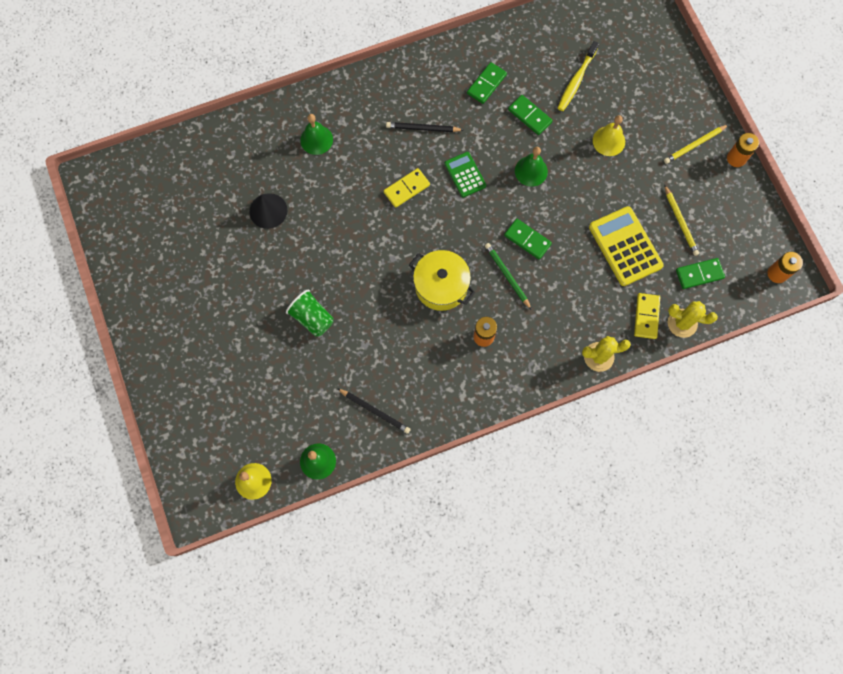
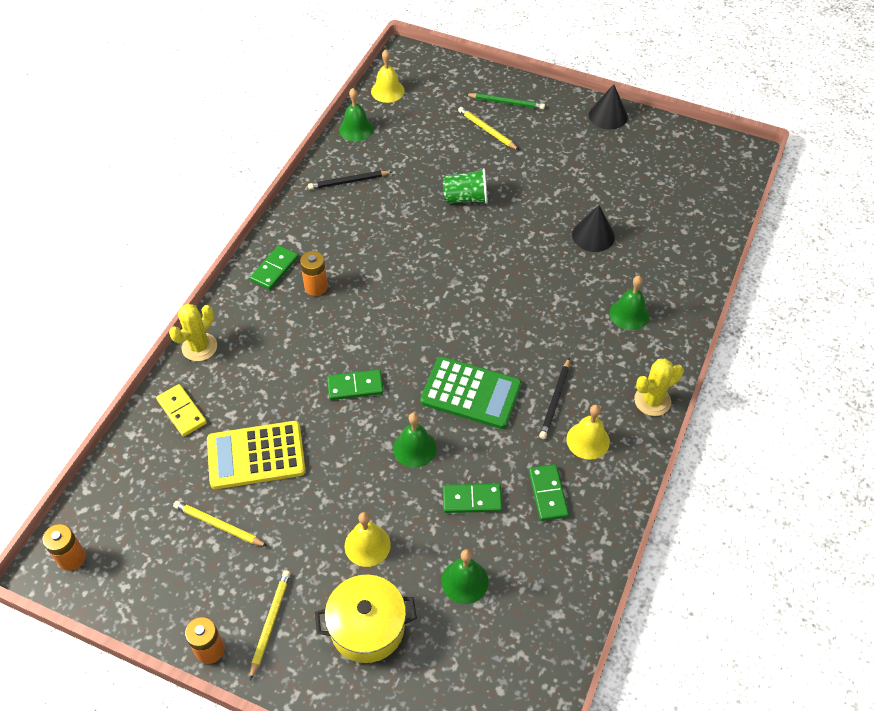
camera: 135 degrees right, 20 degrees down
yellow domino [384,168,430,208] -> none
black pencil [386,122,463,132] -> black pencil turned 150 degrees clockwise [539,357,570,439]
yellow pot [409,250,475,311] -> yellow pot moved to [315,575,417,663]
green calculator [444,152,486,198] -> green calculator [420,356,522,429], size x1.68
green pencil [485,243,532,310] -> green pencil moved to [465,93,545,109]
yellow toothbrush [558,41,599,111] -> green bell [442,549,488,604]
yellow calculator [589,206,664,286] -> yellow calculator turned 150 degrees clockwise [207,421,306,489]
yellow cactus [668,301,718,338] -> yellow cactus moved to [634,358,684,416]
green domino [676,258,725,289] -> green domino moved to [250,245,298,290]
none -> yellow pencil [458,107,519,150]
none -> yellow bell [567,405,610,460]
none -> black cone [589,84,628,130]

